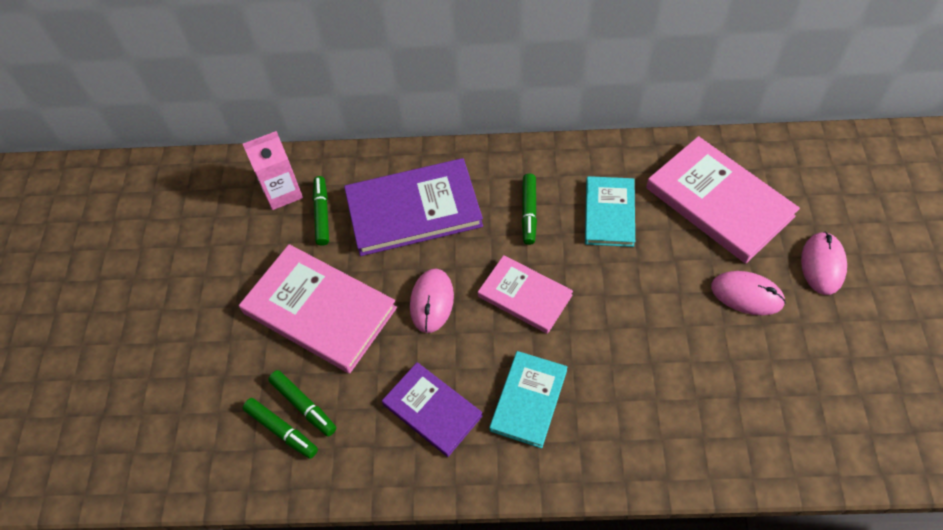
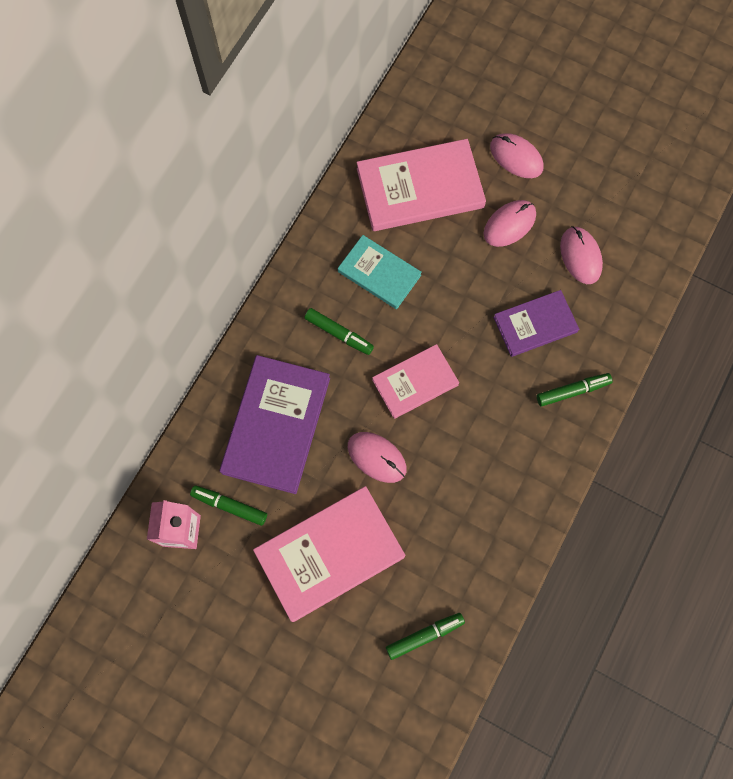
camera: 65 degrees left, 15 degrees up
green marker [268,370,336,436] -> green marker moved to [537,373,613,407]
purple book [382,362,483,457] -> purple book moved to [493,290,579,357]
turquoise book [489,351,568,448] -> none
none -> pink mouse [560,226,603,284]

